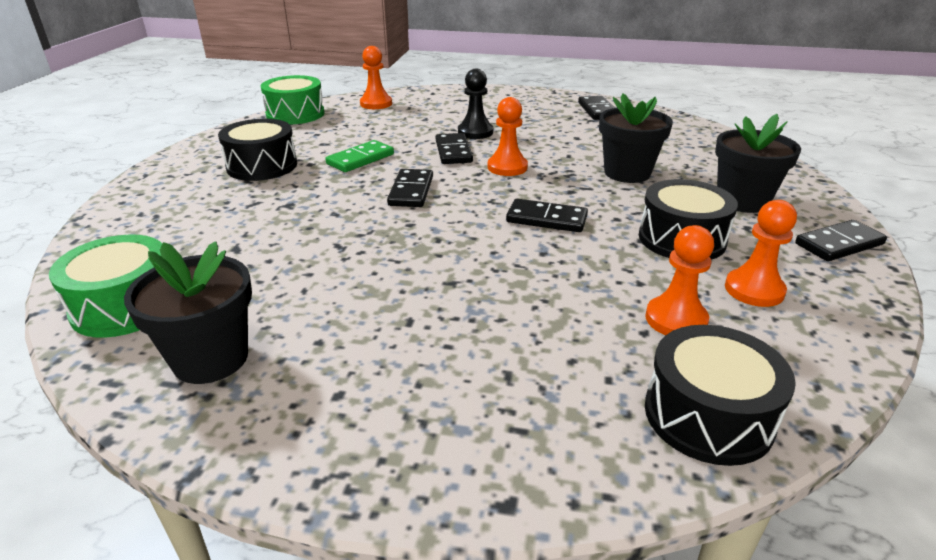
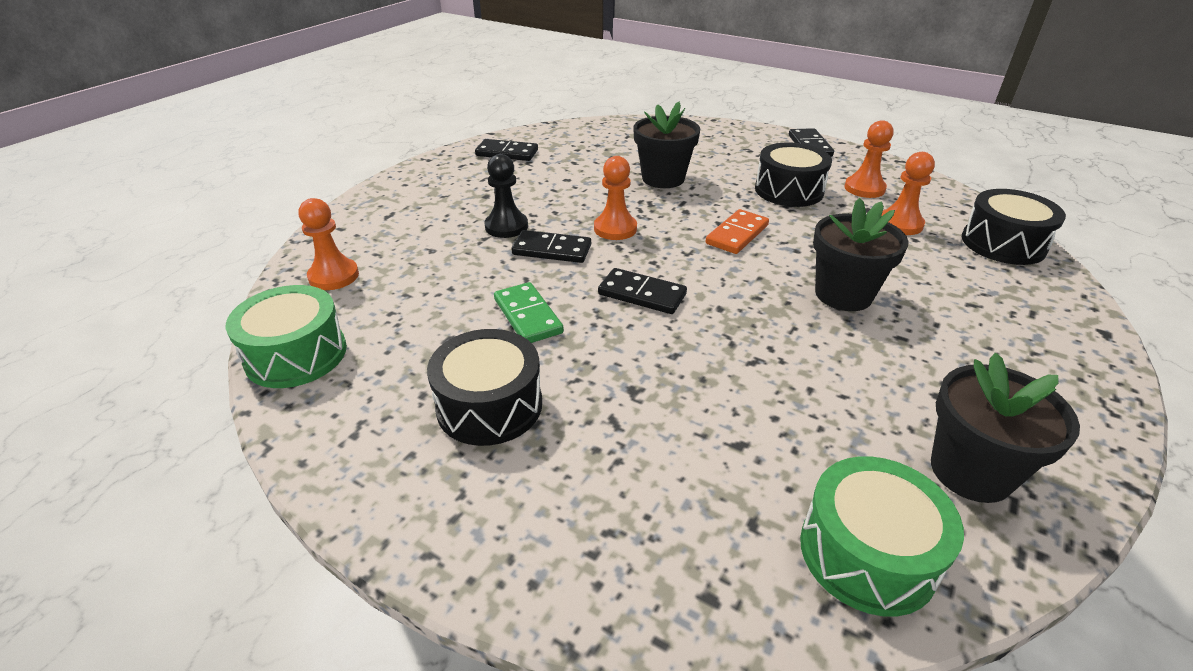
camera: 70 degrees left, 5 degrees up
black domino [506,199,588,232] -> orange domino [705,209,769,254]
black flower pot [715,114,801,213] -> black flower pot moved to [813,198,908,311]

